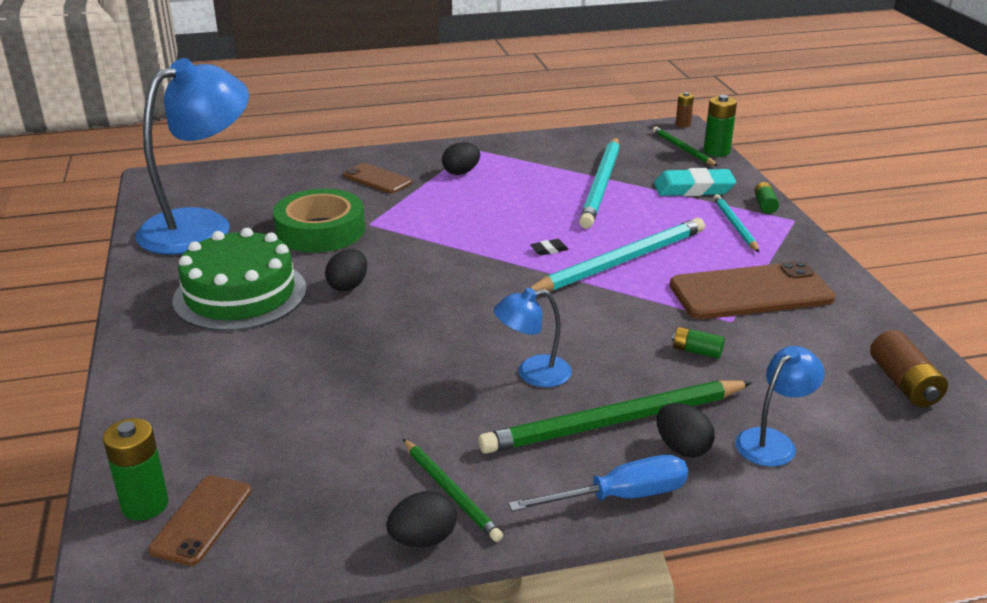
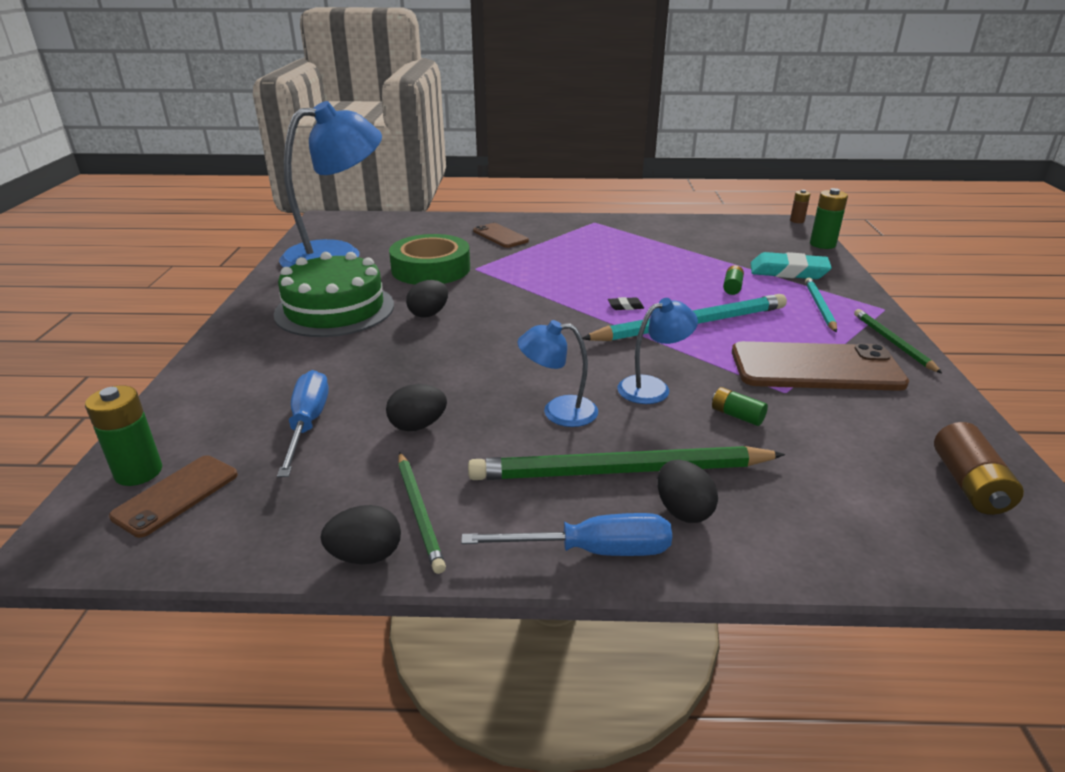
camera: 15 degrees right, 0 degrees up
black egg [442,142,480,175] -> black egg moved to [386,384,447,431]
turquoise pencil [579,137,620,229] -> none
green pencil [653,127,718,166] -> green pencil moved to [854,309,942,373]
blue lamp [735,346,825,467] -> blue lamp moved to [617,298,698,404]
green battery [754,182,779,214] -> green battery moved to [723,265,744,295]
none -> blue screwdriver [277,370,329,477]

